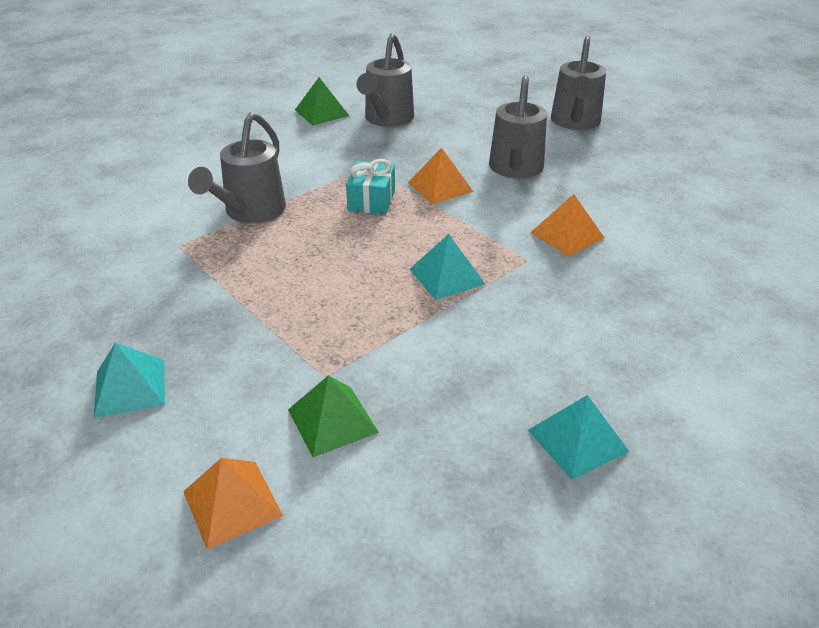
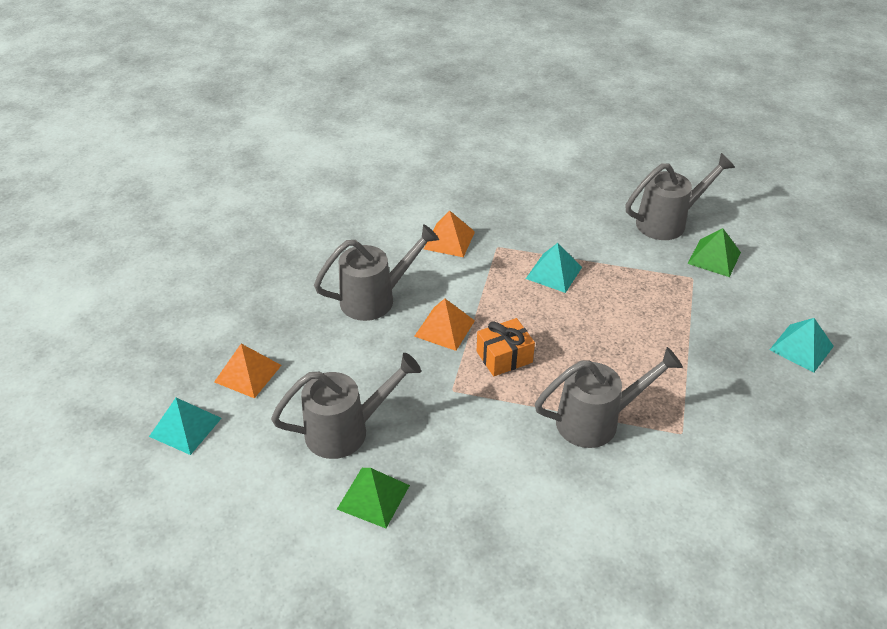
camera: 125 degrees left, 5 degrees up
orange pyramid [183,458,283,549] -> orange pyramid moved to [214,344,282,398]
turquoise gift [346,159,395,214] -> orange gift [477,318,535,376]
turquoise pyramid [528,395,629,480] -> turquoise pyramid moved to [149,398,222,455]
grey watering can [551,36,606,130] -> grey watering can moved to [625,153,735,240]

